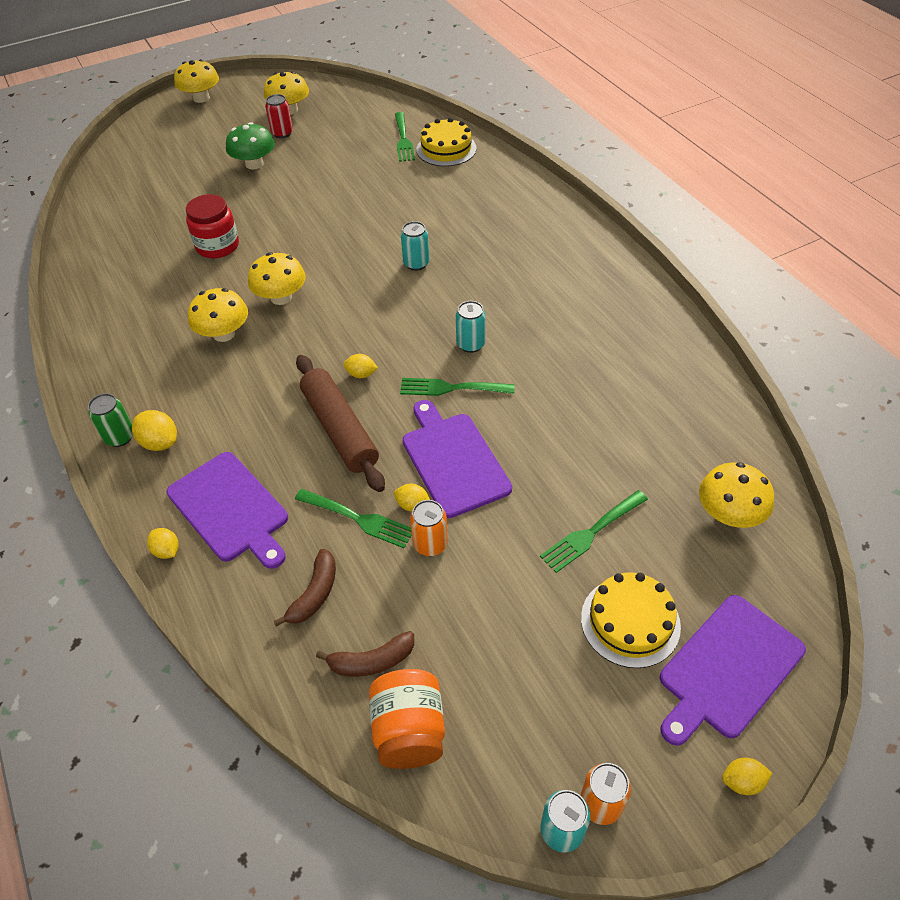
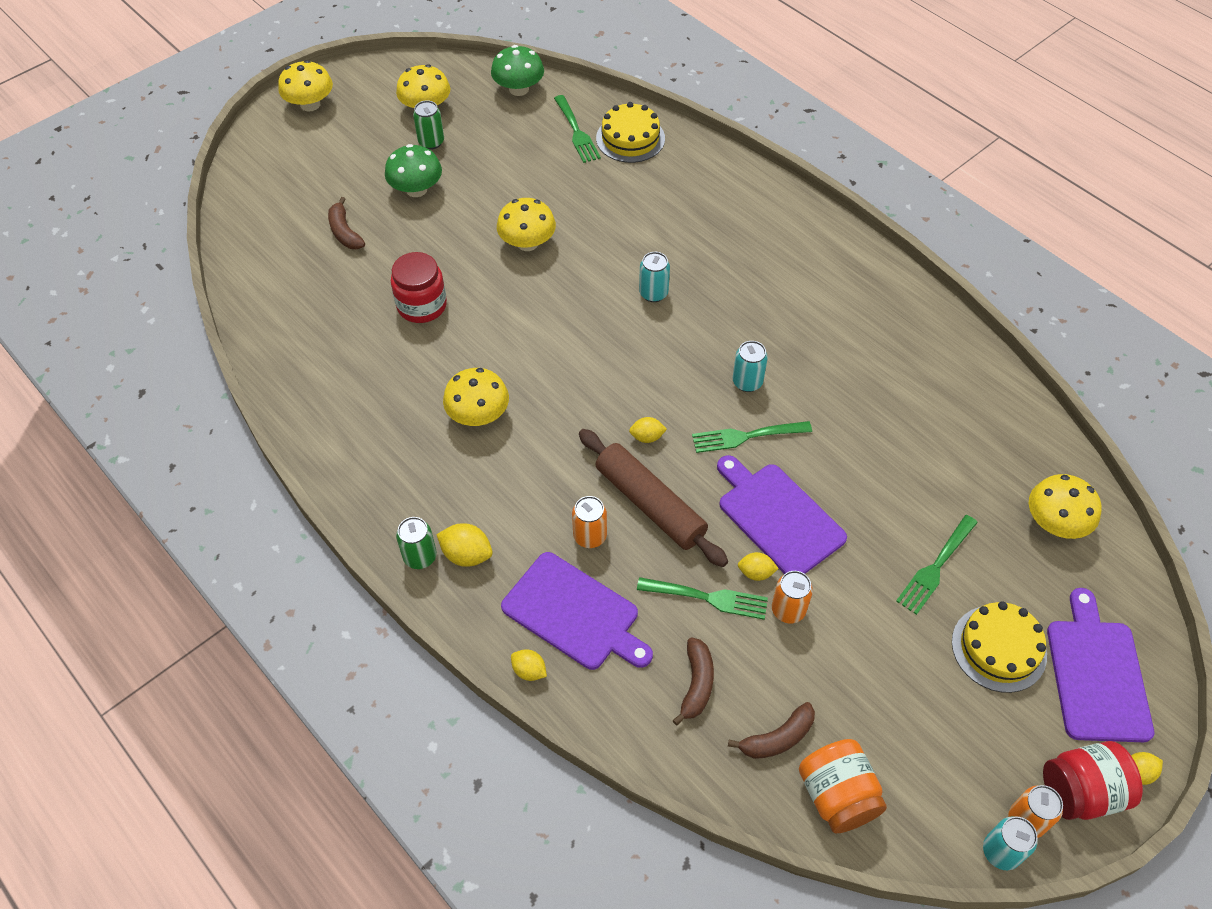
camera: 15 degrees left, 5 degrees up
yellow mushroom [248,252,306,305] -> yellow mushroom moved to [497,198,556,251]
red can [265,94,293,138] -> green can [413,100,444,150]
purple cutting board [660,595,806,746] -> purple cutting board turned 150 degrees clockwise [1047,588,1154,742]
none -> brown banana [328,197,365,249]
none -> green mushroom [491,45,544,96]
none -> orange can [572,496,607,548]
none -> red jar [1043,741,1143,820]

